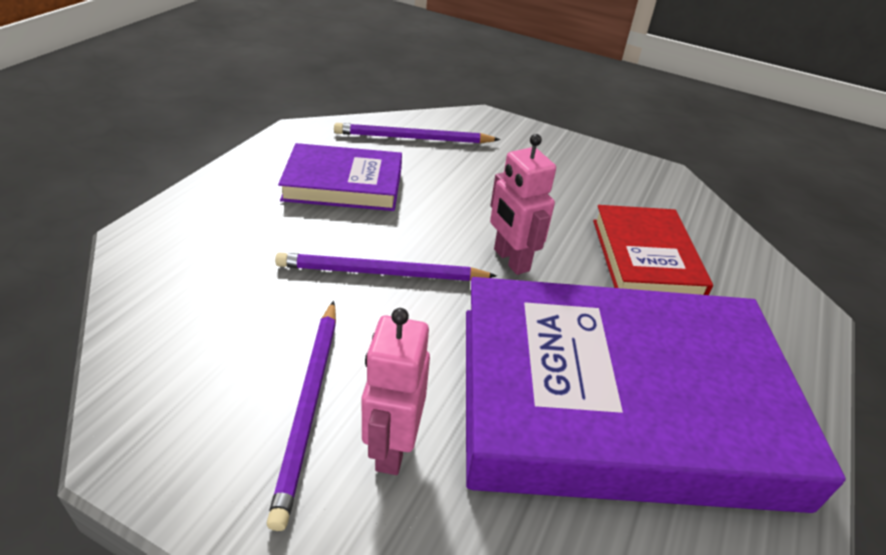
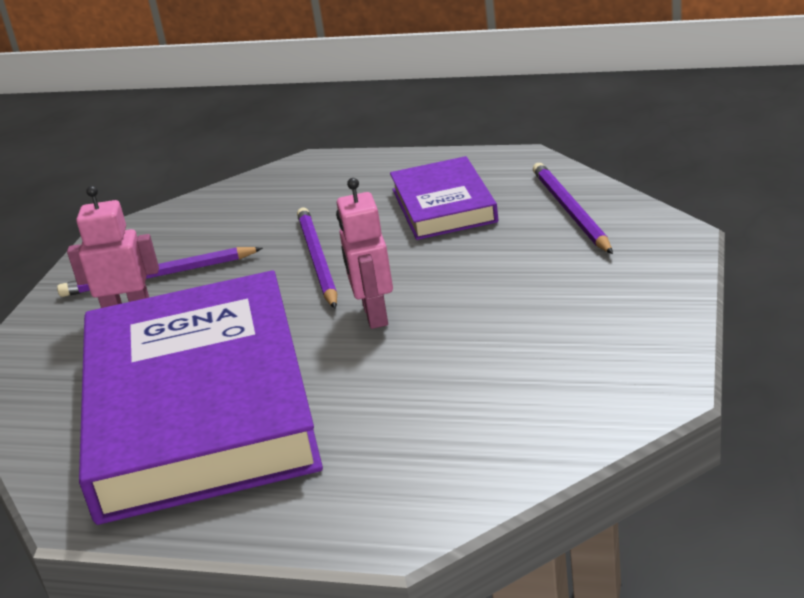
camera: 85 degrees right, 10 degrees down
pink robot [490,134,556,275] -> pink robot turned 60 degrees counterclockwise [336,178,393,329]
red book [593,205,713,295] -> none

